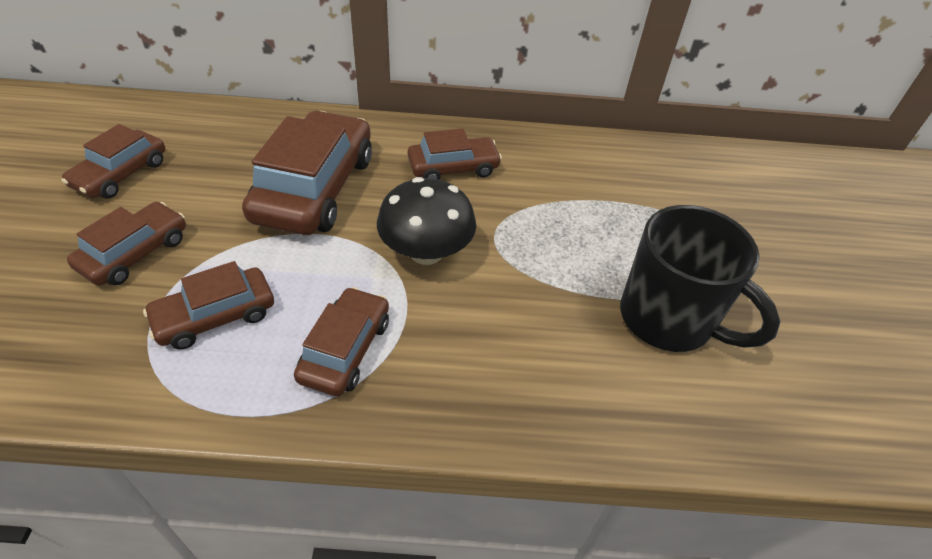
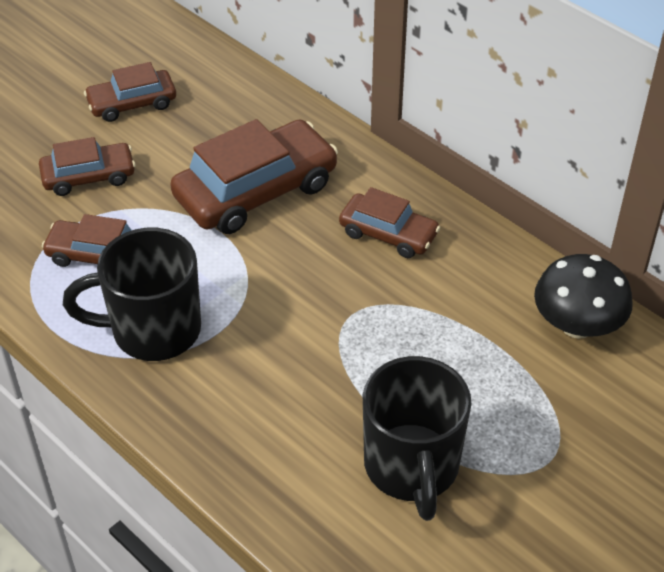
camera: 45 degrees right, 0 degrees up
brown car [294,287,389,396] -> black mug [63,228,201,361]
black mushroom [377,177,476,265] -> black mushroom moved to [534,254,633,339]

